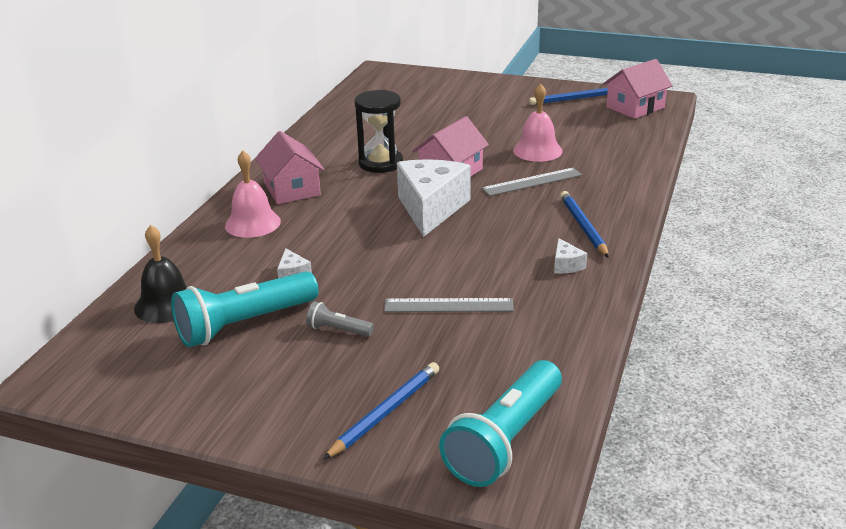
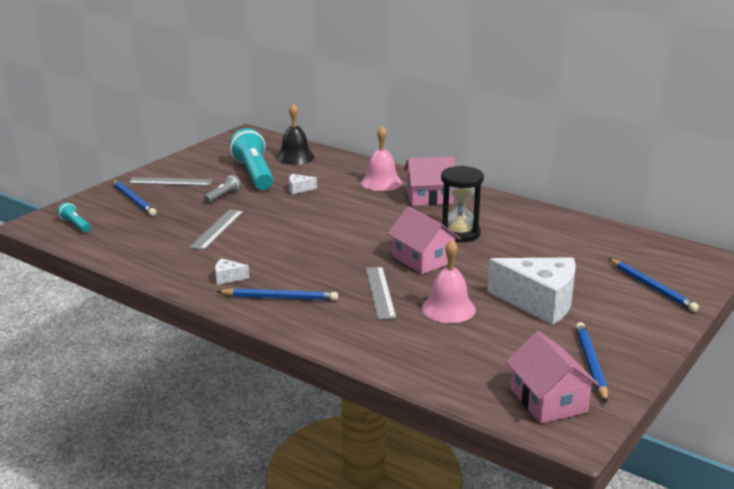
camera: 105 degrees right, 5 degrees down
white cheese [397,159,471,237] -> white cheese moved to [487,258,576,325]
turquoise flashlight [439,360,562,487] -> turquoise flashlight [57,202,91,232], size x0.46
none -> grey ruler [128,177,213,186]
none -> blue pencil [608,258,699,312]

